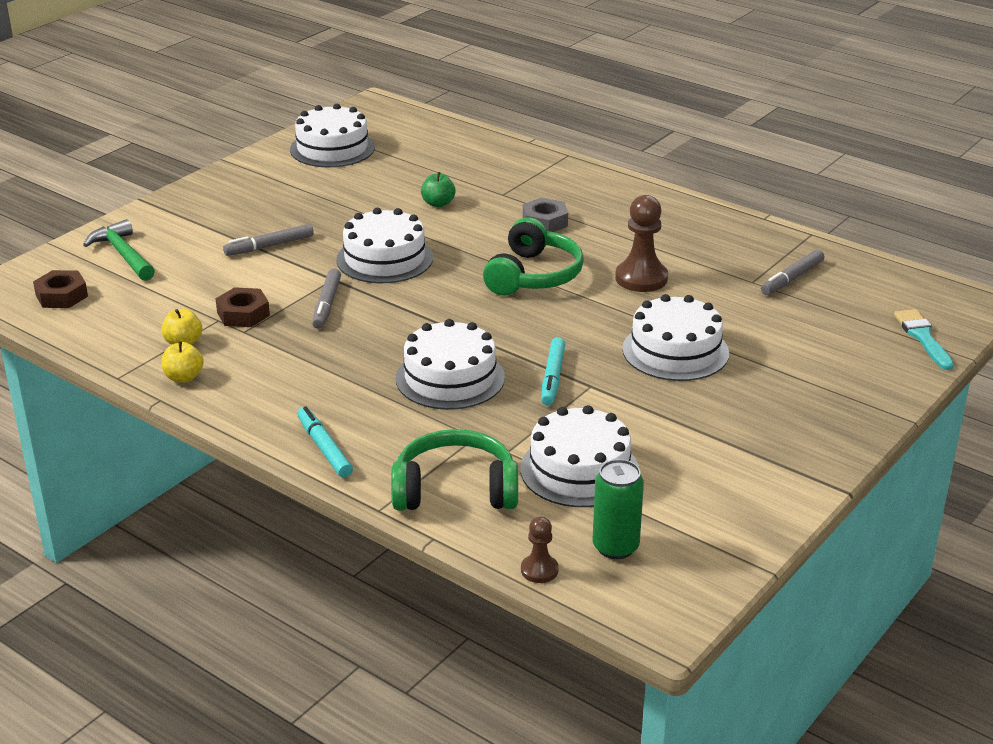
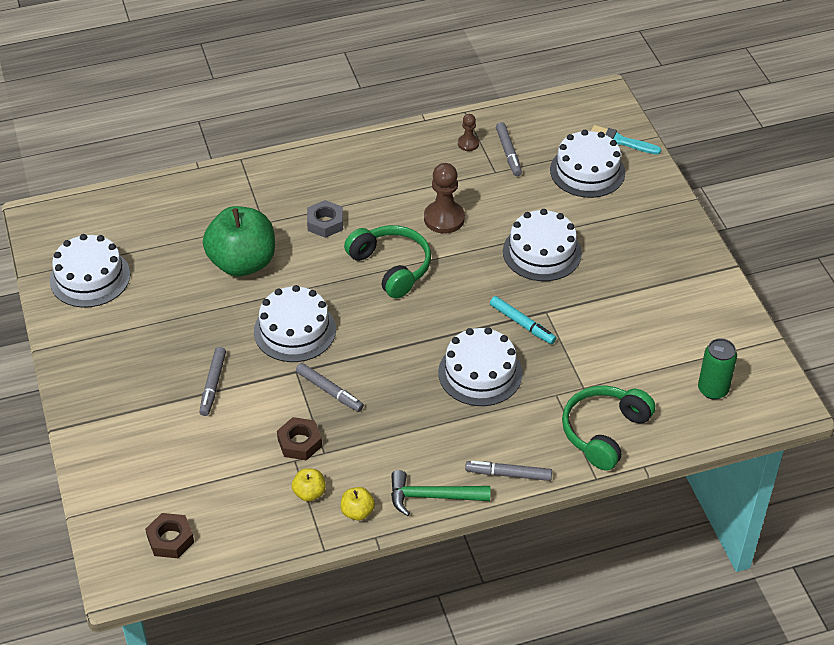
camera: 55 degrees left, 15 degrees up
green hammer [83,219,155,281] -> green hammer moved to [391,470,490,516]
turquoise marker [297,406,353,478] -> grey marker [465,461,552,481]
green apple [421,172,456,207] -> green apple [203,206,275,276], size x2.38
white cake [520,405,639,507] -> white cake moved to [550,130,625,198]
brown pawn [521,516,559,583] -> brown pawn moved to [458,114,479,151]

